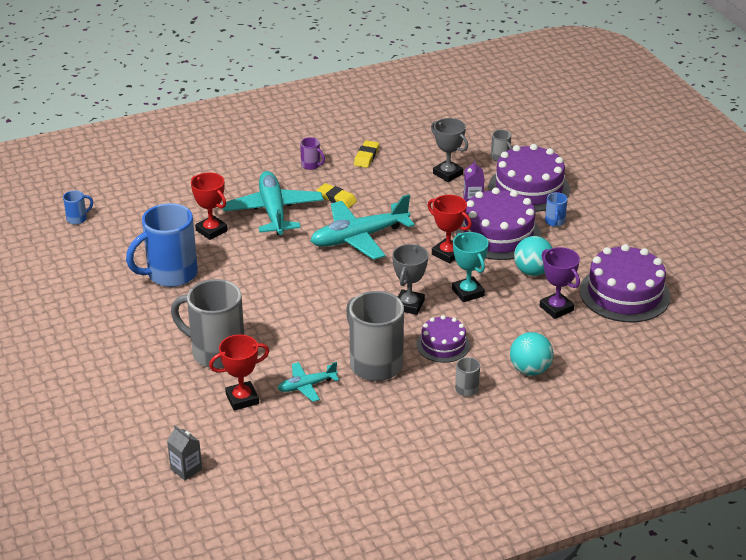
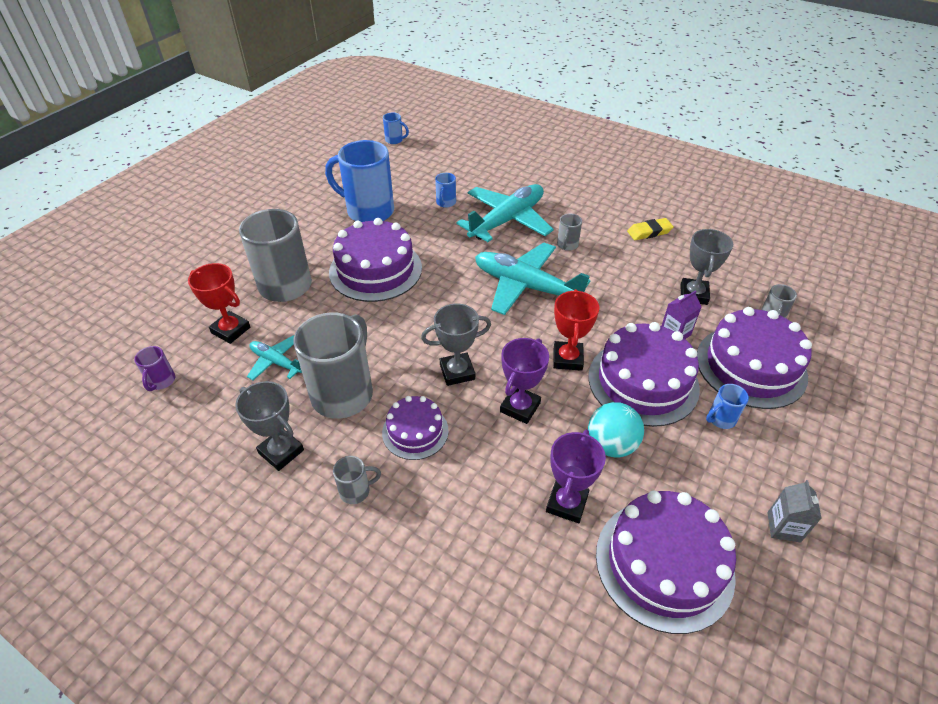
camera: 55 degrees right, 10 degrees up
grey carton [167,425,202,481] -> grey carton moved to [767,480,822,542]
red trophy [191,173,228,240] -> blue mug [435,173,456,208]
purple mug [300,137,325,170] -> purple mug moved to [134,346,175,391]
yellow eraser [317,183,357,208] -> grey mug [557,214,582,251]
turquoise trophy [452,232,489,302] -> purple trophy [500,338,549,424]
turquoise ball [510,332,554,376] -> none
none -> grey trophy [235,381,304,471]
none -> purple cake [329,218,422,302]

